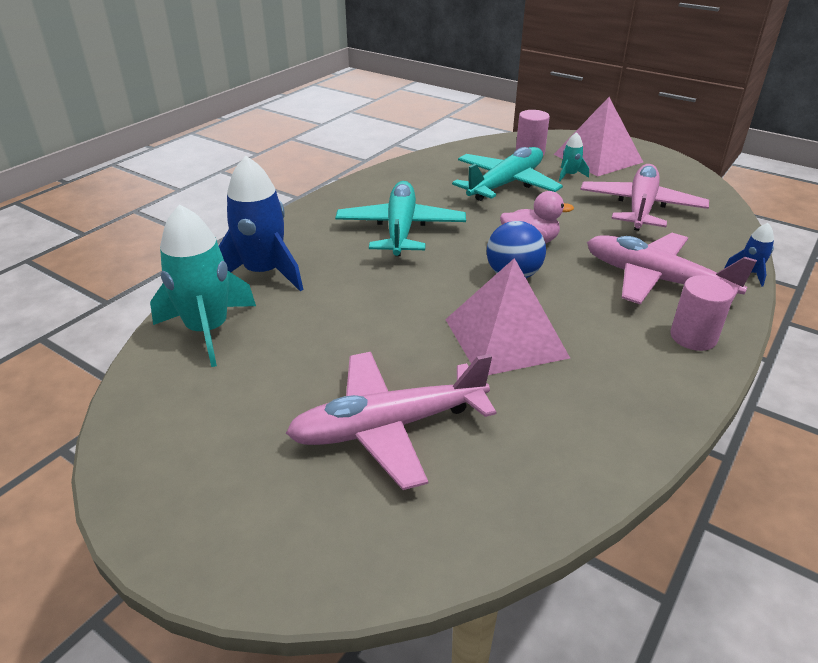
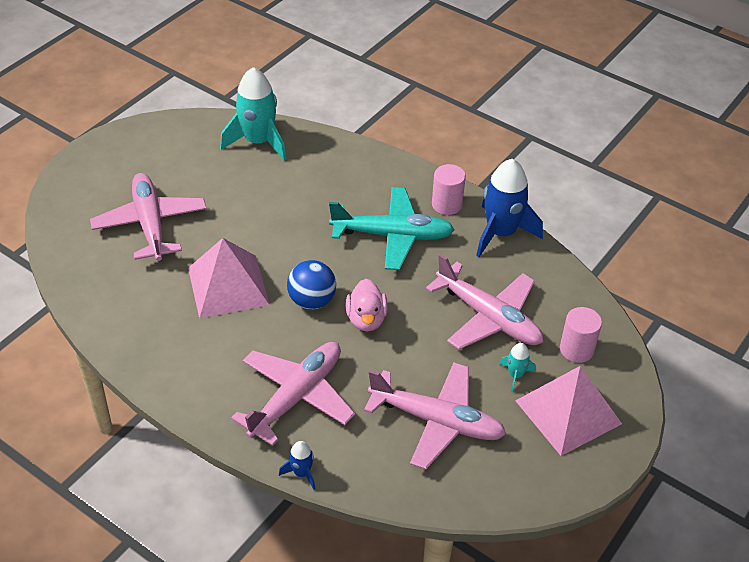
camera: 90 degrees right, 10 degrees up
blue rocket [219,156,303,291] -> blue rocket moved to [476,159,543,257]
turquoise plane [452,147,563,201] -> pink plane [426,254,543,350]
pink cylinder [670,275,734,351] -> pink cylinder moved to [432,164,466,215]

